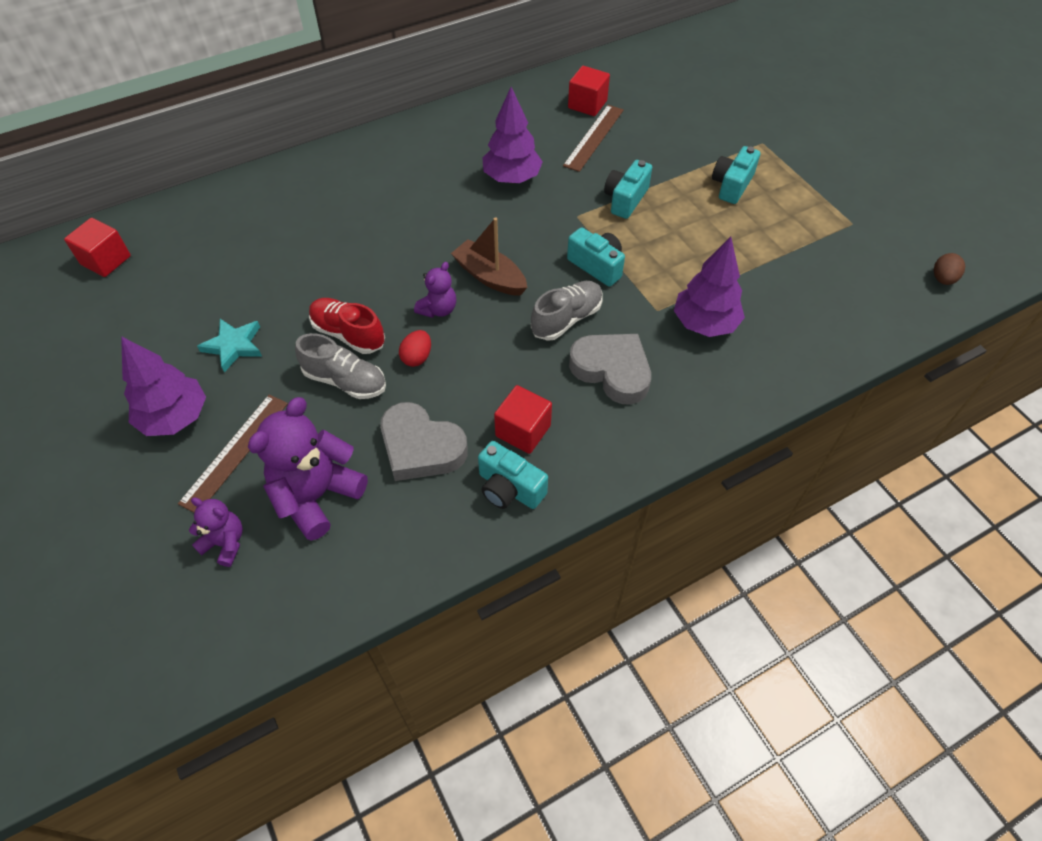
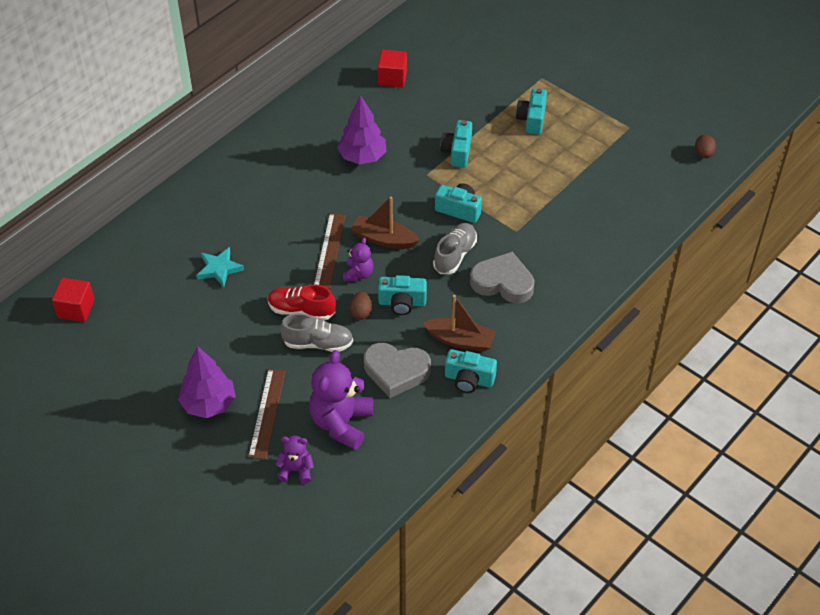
camera: 20 degrees left, 5 degrees down
turquoise star [197,319,262,372] -> turquoise star moved to [197,247,244,287]
red egg [399,330,431,367] -> brown egg [349,292,372,320]
red cube [494,385,552,454] -> brown boat [422,295,496,352]
brown ruler [563,105,624,172] -> brown ruler moved to [314,213,346,289]
purple tree [674,237,745,337] -> none
none -> turquoise camera [378,275,427,315]

